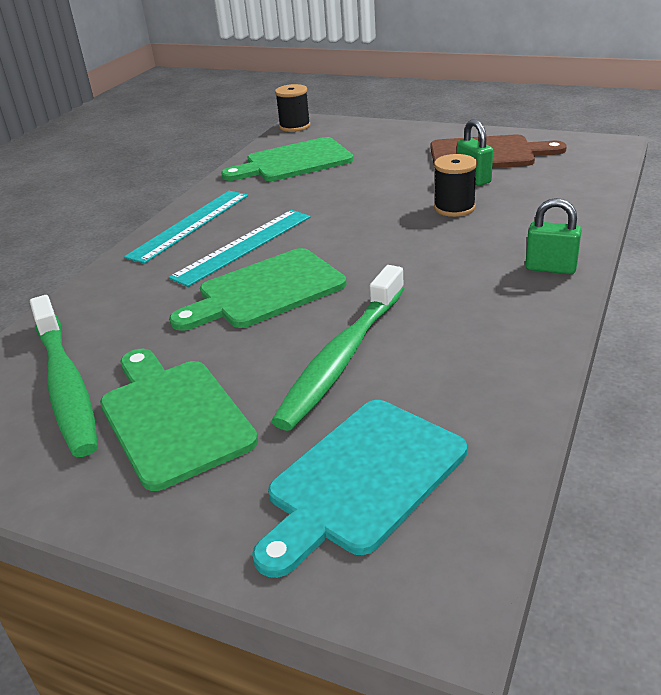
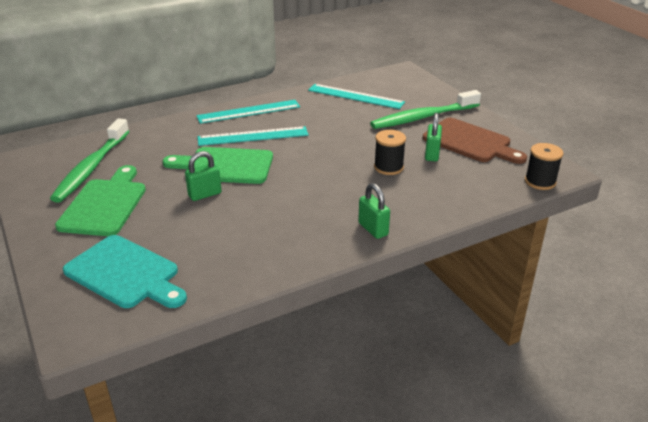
camera: 35 degrees right, 0 degrees up
green cutting board [221,137,354,181] -> turquoise ruler [308,84,405,109]
turquoise cutting board [252,400,467,578] -> turquoise cutting board turned 135 degrees counterclockwise [63,235,187,308]
green toothbrush [271,265,405,431] -> green toothbrush moved to [370,90,481,129]
black spool [275,84,310,132] -> black spool moved to [525,143,564,190]
none -> green padlock [185,151,222,201]

